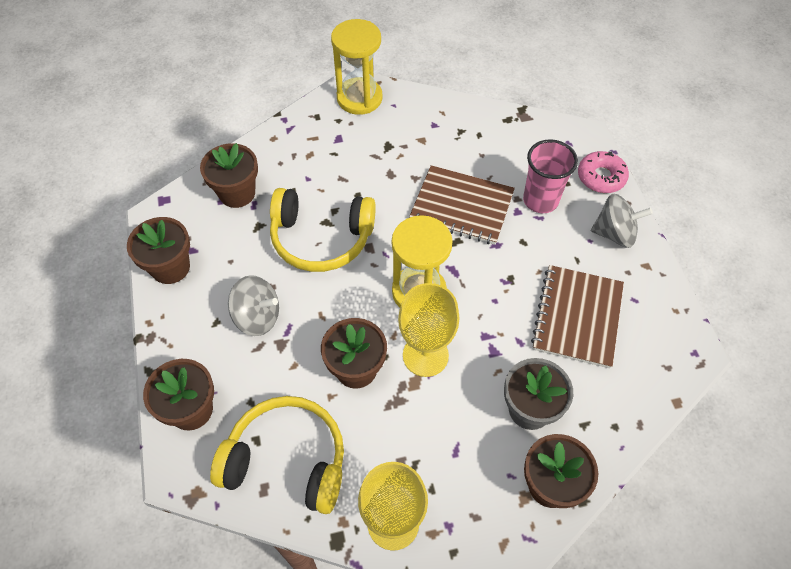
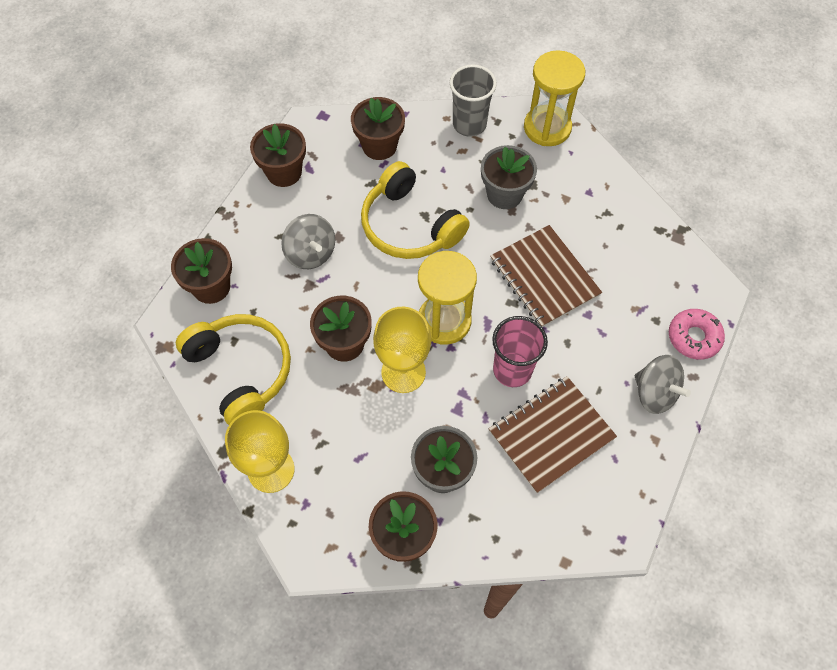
camera: 40 degrees right, 5 degrees up
pink cup [523,139,578,213] -> pink cup moved to [492,316,548,387]
none -> grey cup [450,64,497,137]
none -> grey flower pot [481,145,537,209]

